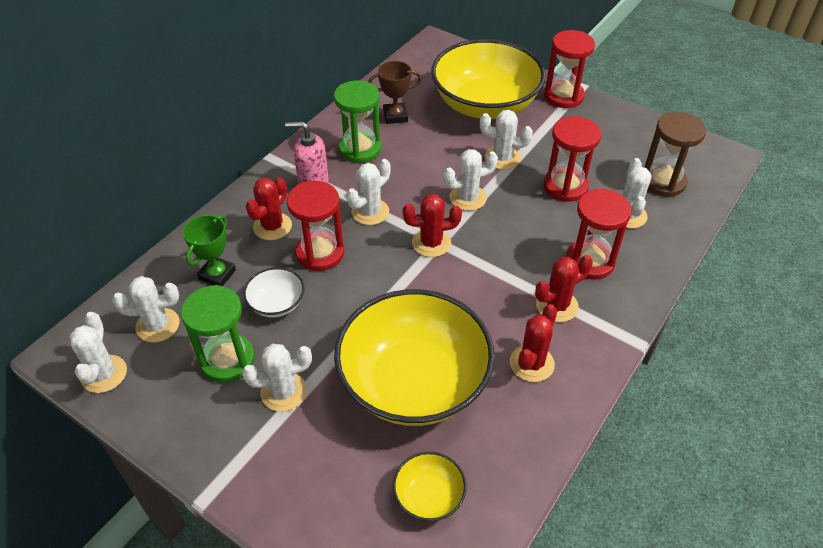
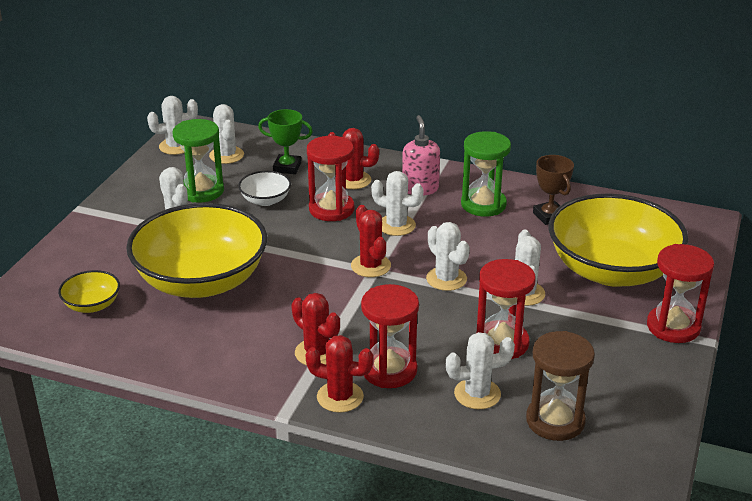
camera: 75 degrees right, 15 degrees down
red cactus [510,304,557,382] -> red cactus moved to [306,335,373,413]

